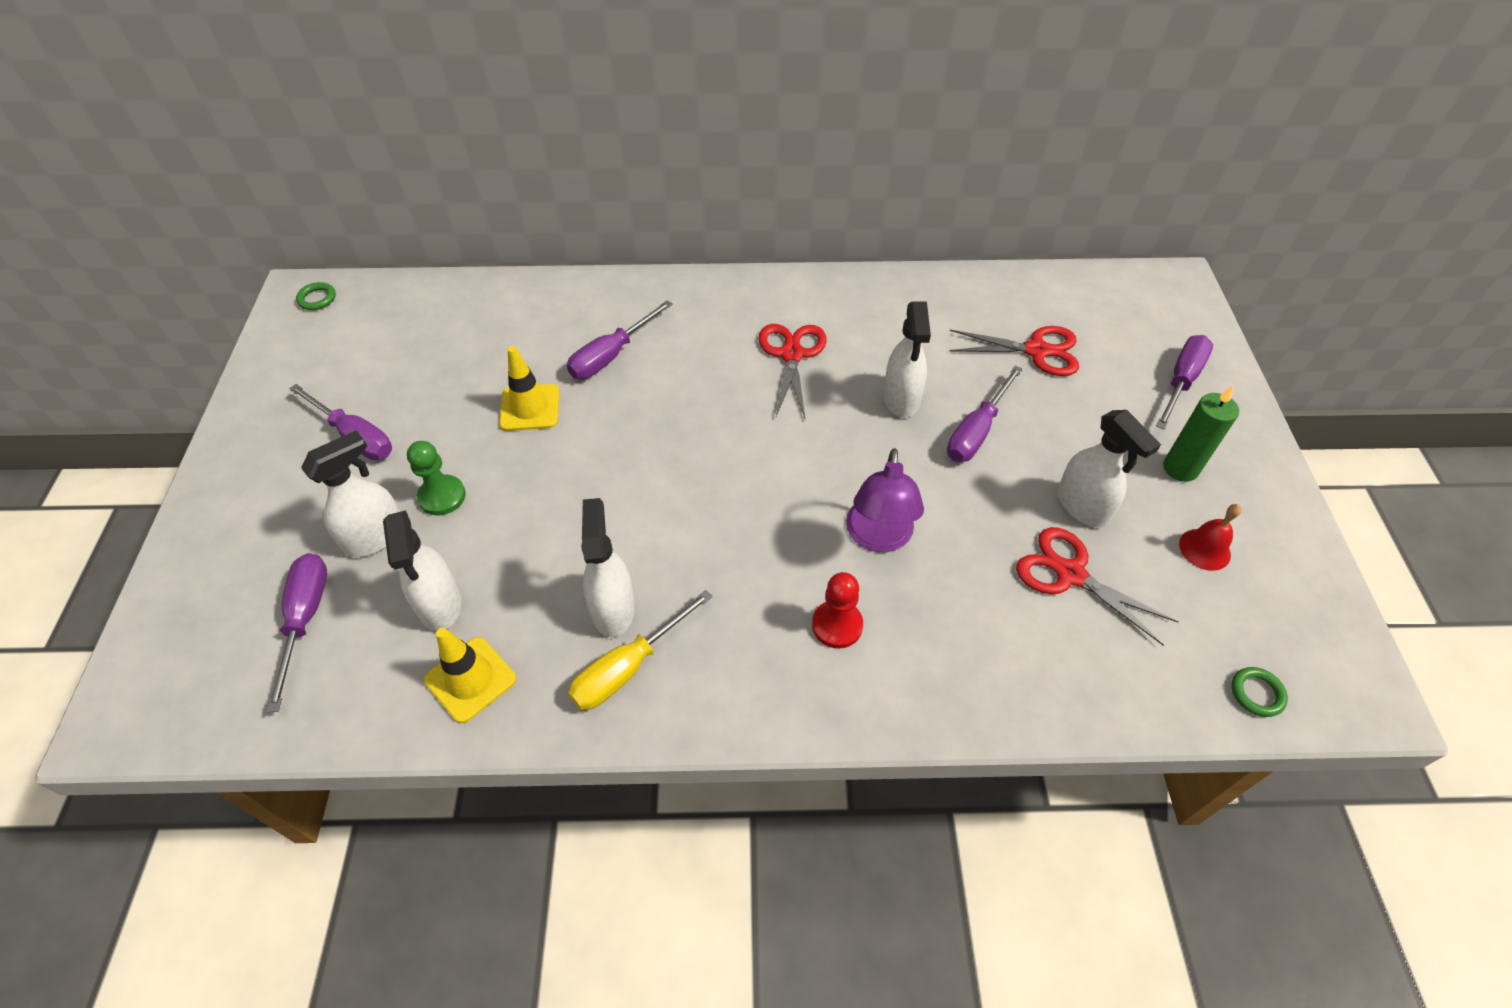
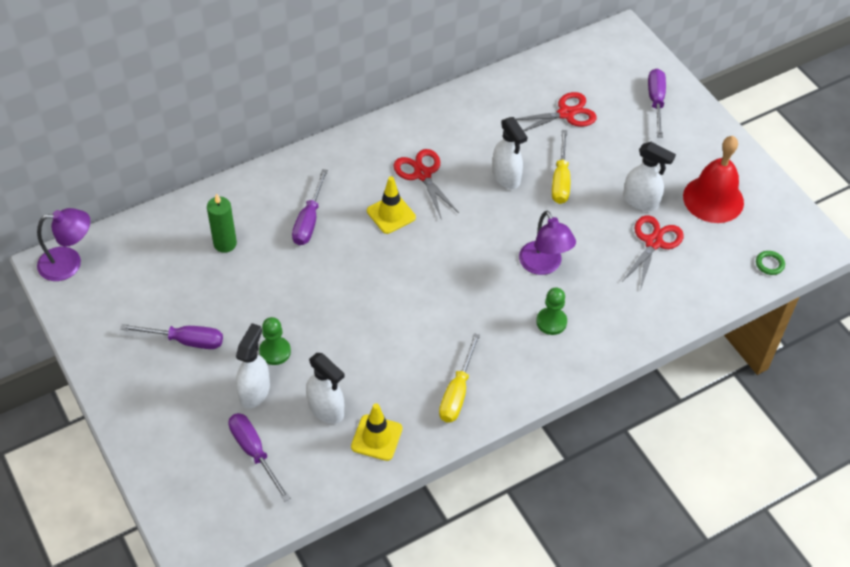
camera: 30 degrees left, 0 degrees up
green ring [296,282,336,310] -> purple lamp [37,208,90,281]
yellow traffic cone [499,346,560,431] -> yellow traffic cone moved to [367,176,416,234]
white spray bottle [581,498,635,637] -> none
red pawn [812,572,863,649] -> green pawn [536,288,567,335]
purple screwdriver [947,366,1023,462] -> yellow screwdriver [552,130,570,204]
red scissors [1016,527,1179,646] -> red scissors turned 105 degrees clockwise [621,215,684,288]
green candle [1163,386,1239,482] -> green candle moved to [207,193,237,253]
red bell [1179,504,1242,571] -> red bell [683,136,744,223], size x2.05

